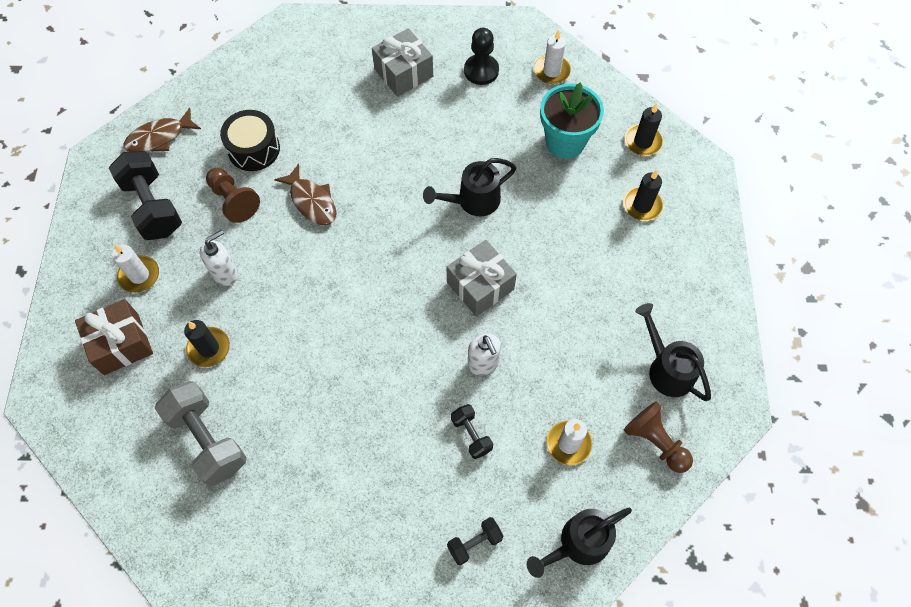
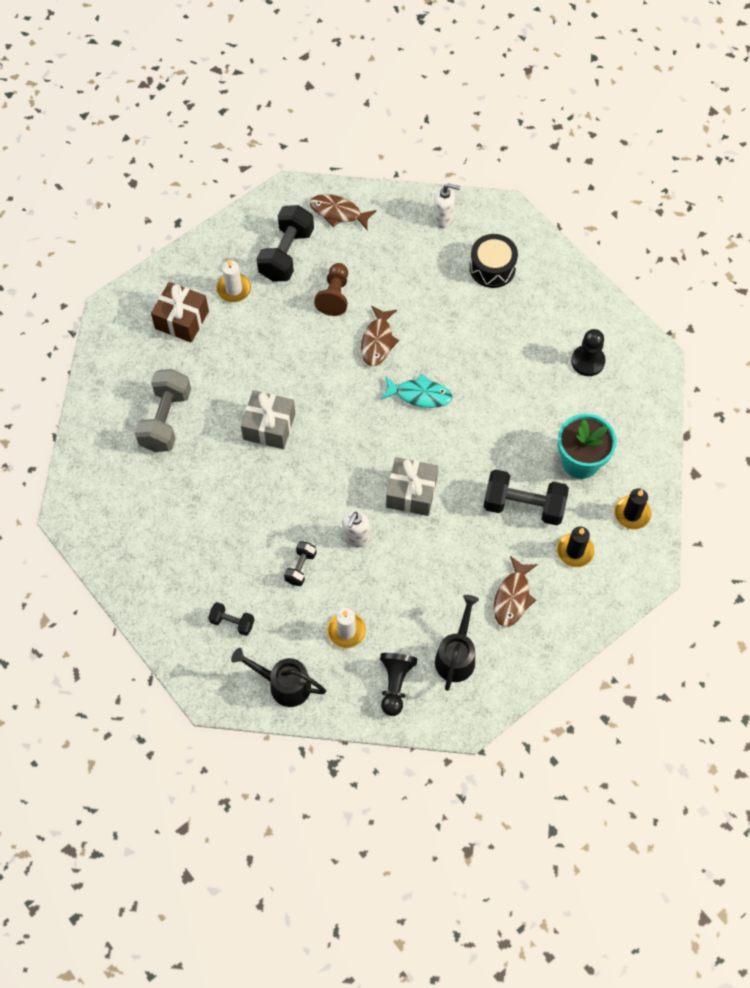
camera: 50 degrees right, 0 degrees up
black candle [184,320,230,367] -> none
white soap dispenser [200,230,238,286] -> white soap dispenser moved to [433,184,460,228]
black drum [220,110,280,171] -> black drum moved to [470,234,518,288]
grey gift [372,28,433,97] -> grey gift moved to [241,390,295,449]
black watering can [423,158,516,216] -> none
white candle [534,30,571,84] -> none
brown pawn [624,402,693,473] -> black pawn [380,653,417,716]
none -> turquoise fish [381,374,452,408]
none -> black dumbbell [483,469,569,525]
none -> brown fish [494,556,538,627]

